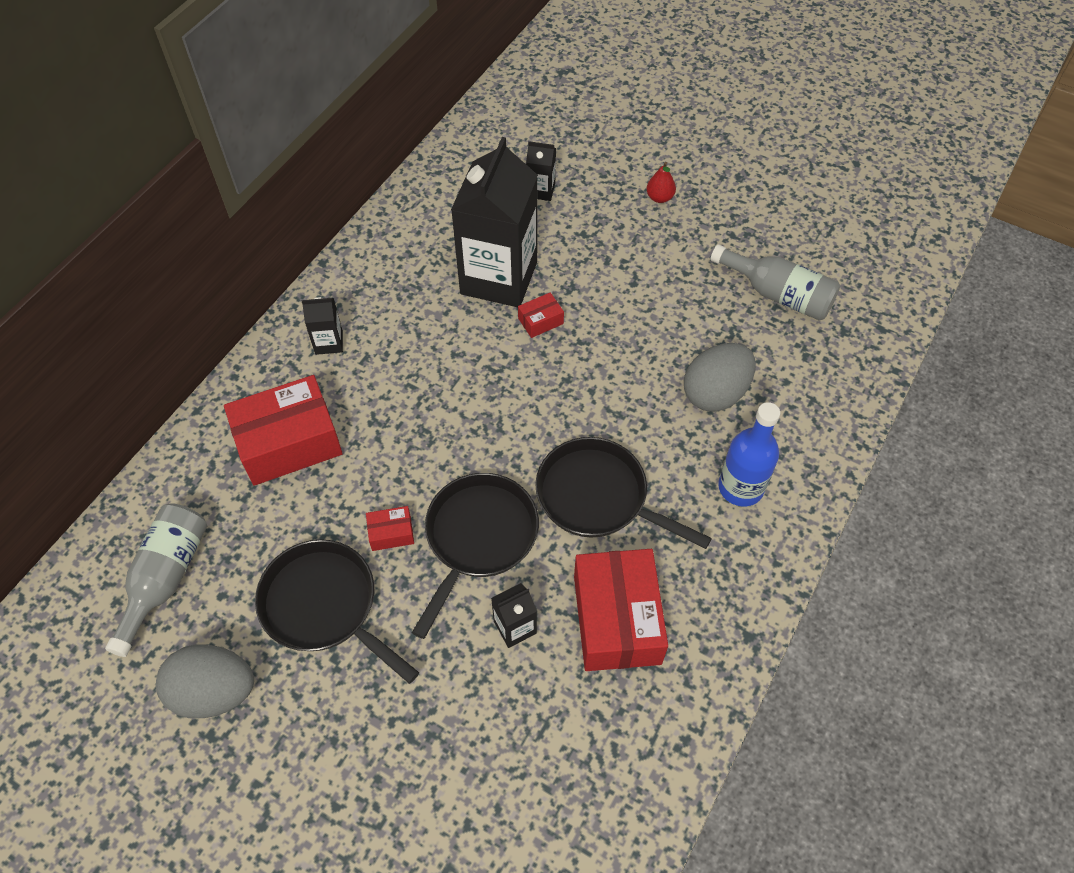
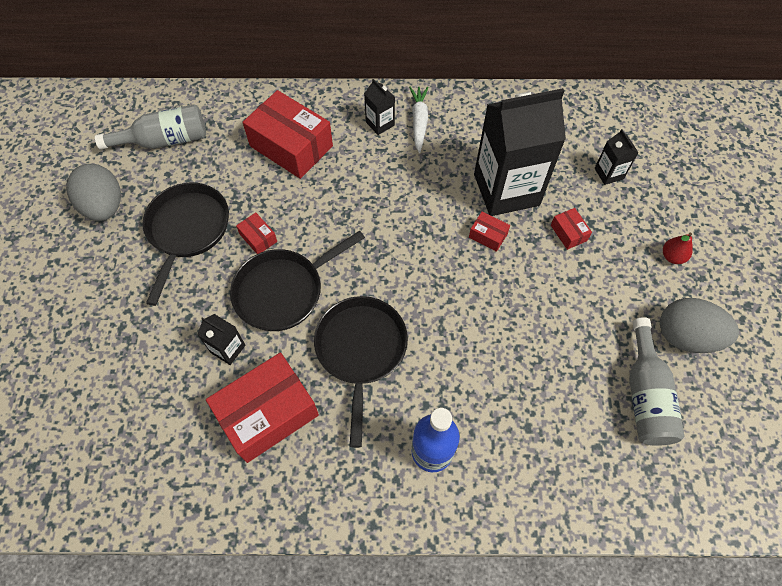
camera: 60 degrees right, 5 degrees up
black pan [412,473,539,639] -> black pan turned 150 degrees clockwise [230,231,365,331]
grey egg [684,343,756,412] -> grey egg moved to [660,298,739,353]
none -> white carrot [409,87,428,153]
none -> red box [551,208,592,250]

